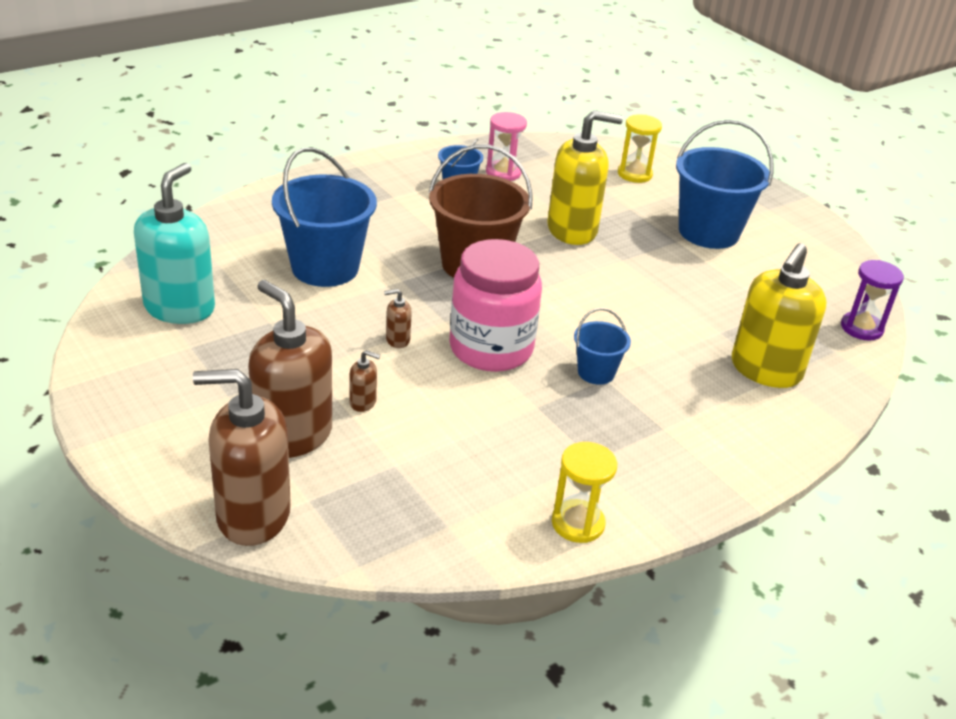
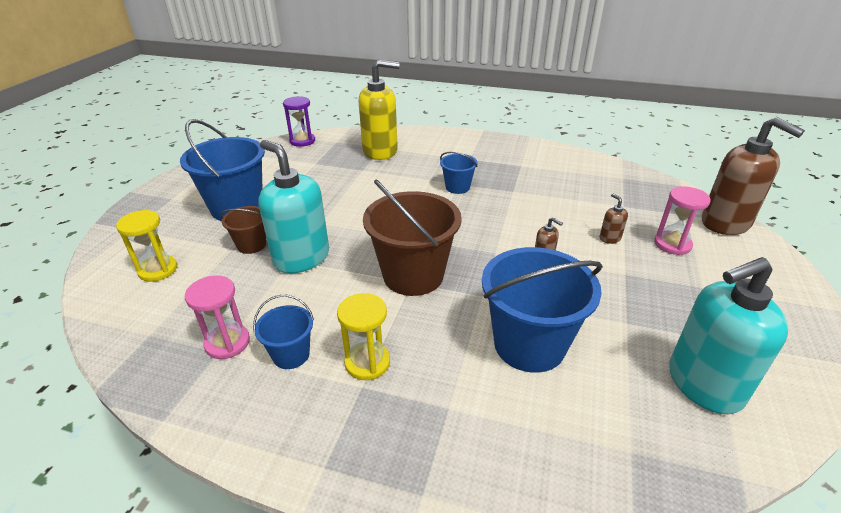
camera: 125 degrees left, 0 degrees up
brown soap dispenser [248,280,332,458] -> pink hourglass [654,186,711,255]
pink jar [449,239,542,372] -> none
yellow soap dispenser [547,110,623,245] -> turquoise soap dispenser [258,140,329,273]
yellow hourglass [552,442,617,543] -> yellow hourglass moved to [337,293,390,380]
none -> brown bucket [220,206,266,254]

